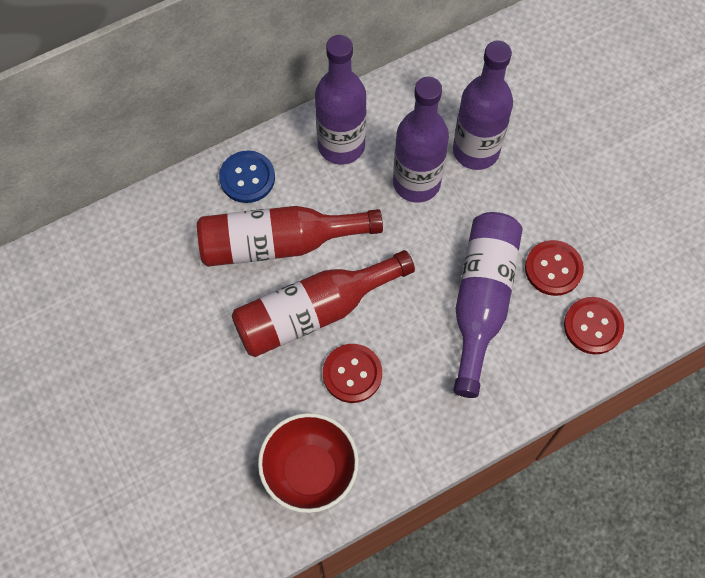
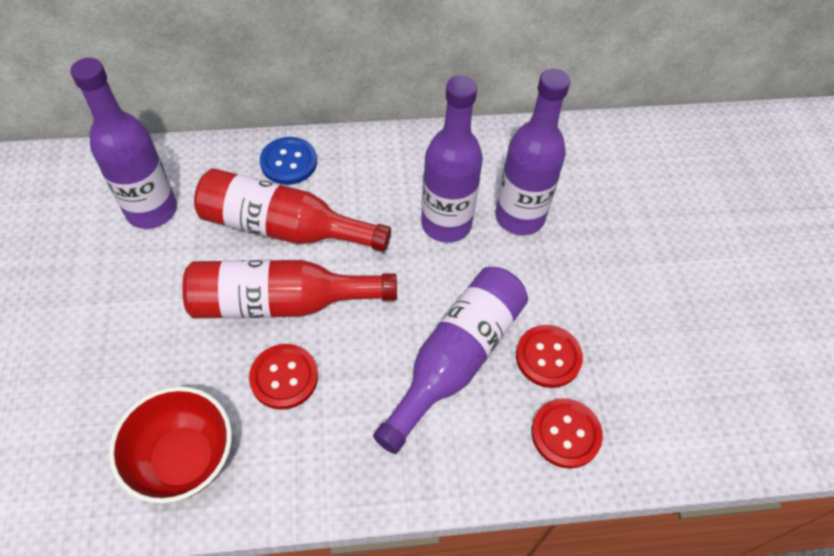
camera: 20 degrees right, 10 degrees down
purple bottle [315,35,366,165] -> purple bottle moved to [70,58,177,229]

